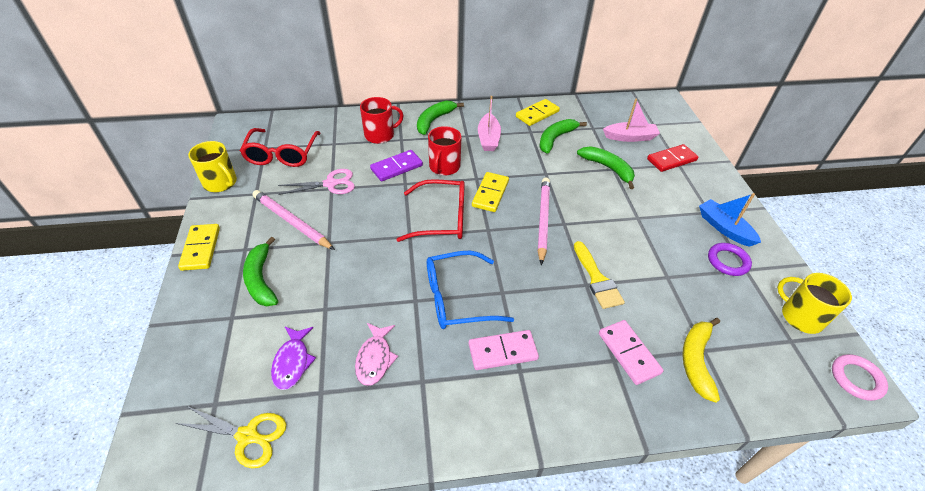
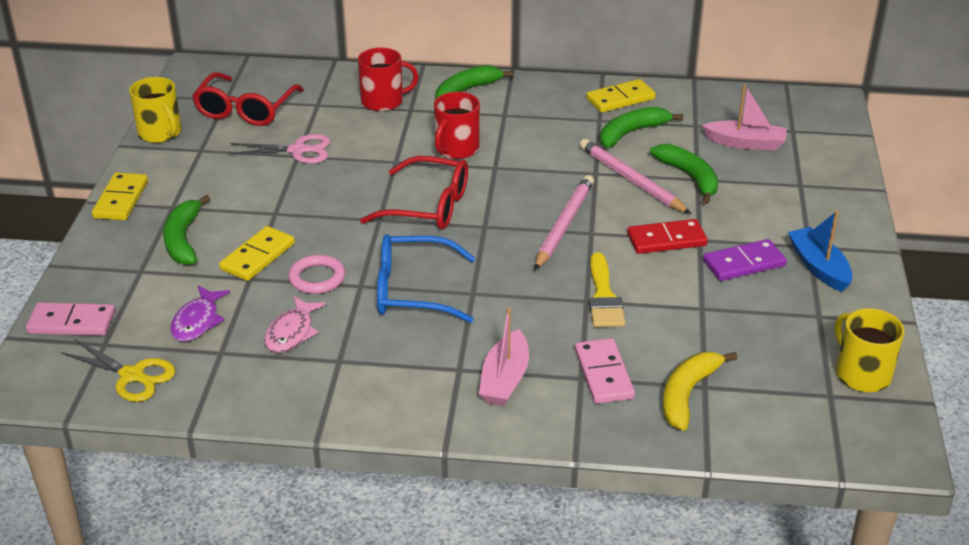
camera: 15 degrees right, 10 degrees down
pink pencil [252,190,335,250] -> pink pencil moved to [580,139,691,214]
purple domino [370,150,423,182] -> purple domino moved to [703,239,787,281]
pink domino [469,330,539,370] -> pink domino moved to [26,302,115,336]
yellow domino [472,172,509,212] -> yellow domino moved to [219,226,295,281]
pink boat [478,96,501,151] -> pink boat moved to [479,307,529,406]
red domino [647,144,698,172] -> red domino moved to [627,219,708,254]
purple ring [708,243,752,276] -> none
pink ring [832,354,888,401] -> pink ring moved to [288,255,345,294]

